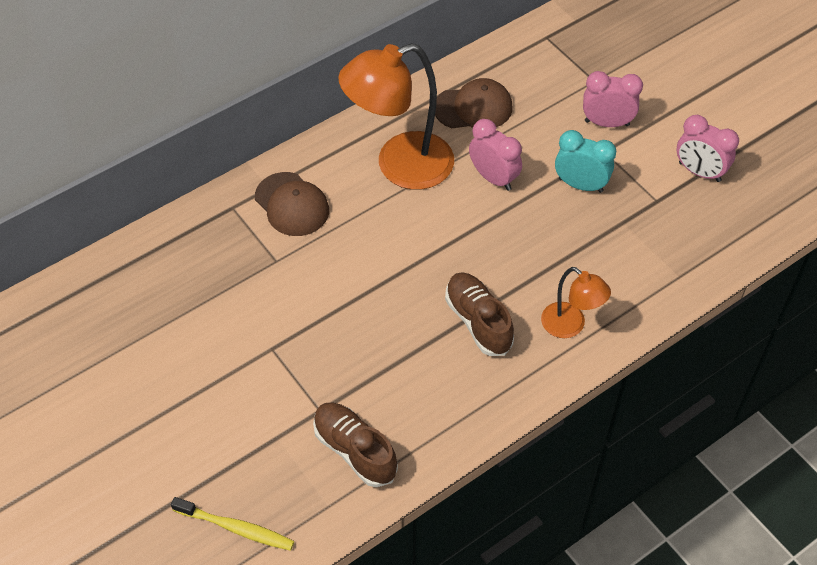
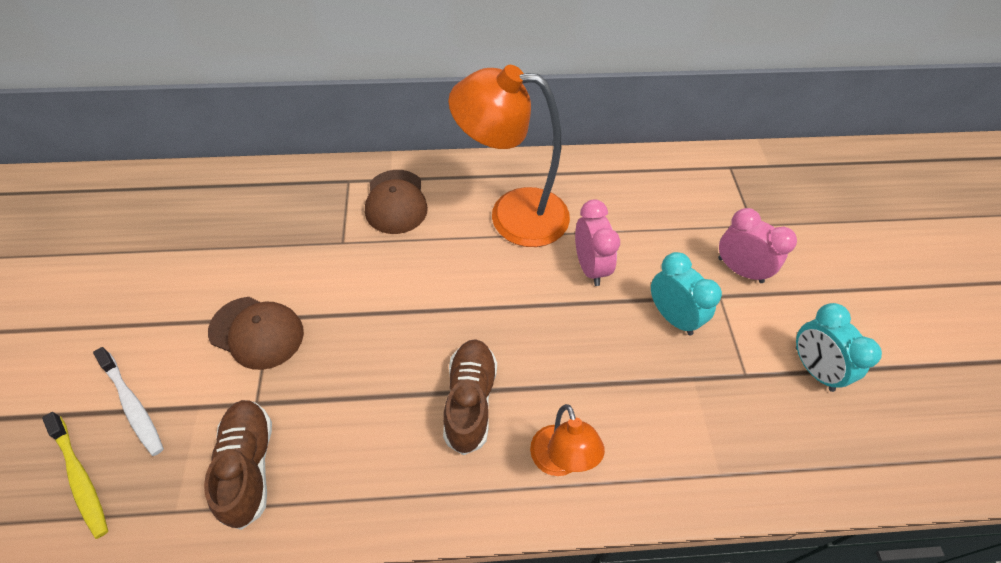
camera: 30 degrees right, 0 degrees up
brown cap [435,78,513,128] -> brown cap moved to [208,297,304,370]
pink clock [677,115,739,182] -> turquoise clock [796,303,882,392]
none -> white toothbrush [93,347,164,456]

